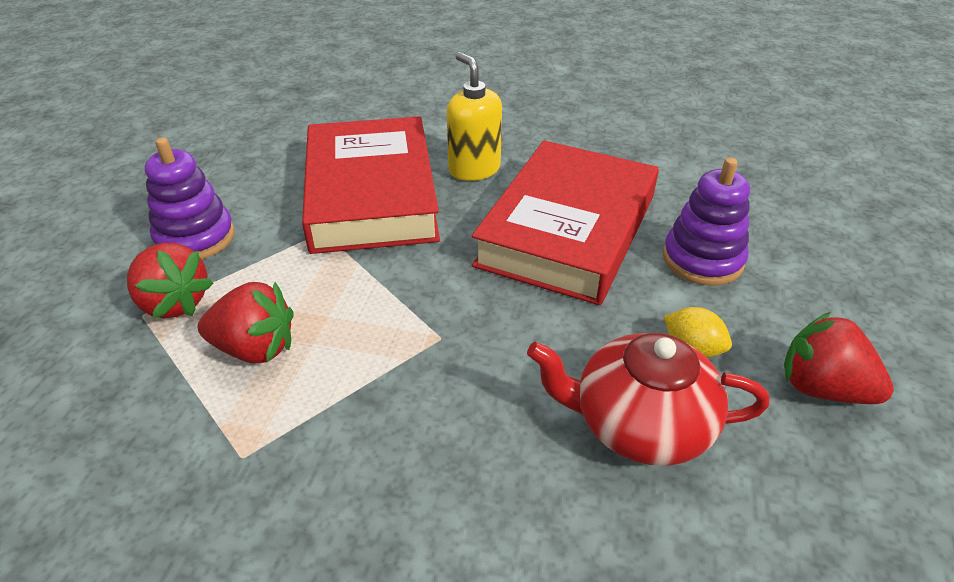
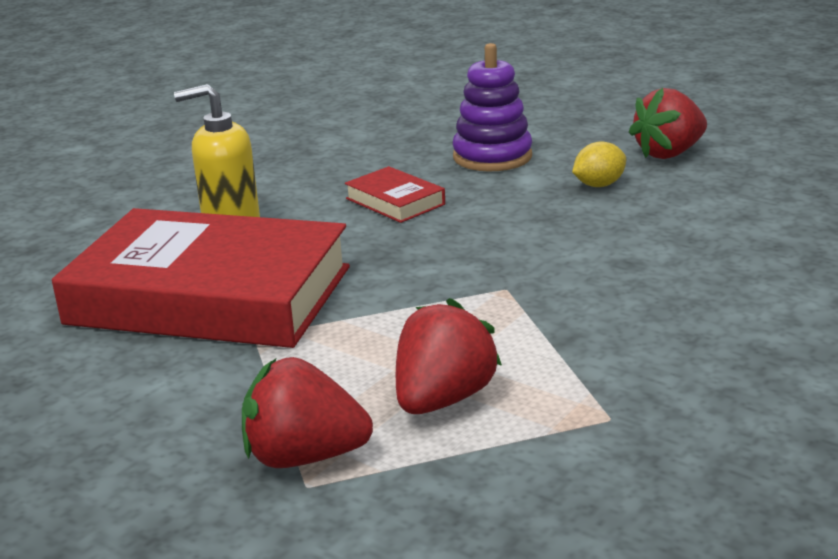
camera: 65 degrees left, 15 degrees down
red strawberry [127,243,213,319] -> red strawberry turned 150 degrees counterclockwise [242,357,373,468]
purple stacking toy [145,137,235,259] -> none
red book [472,140,659,305] -> red book [345,166,445,223], size x0.41
red teapot [527,333,769,466] -> none

